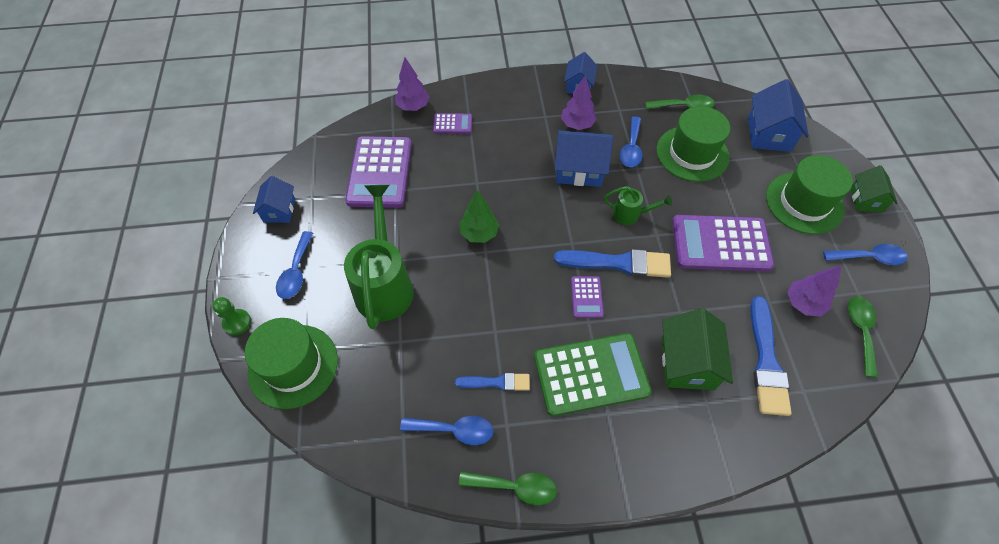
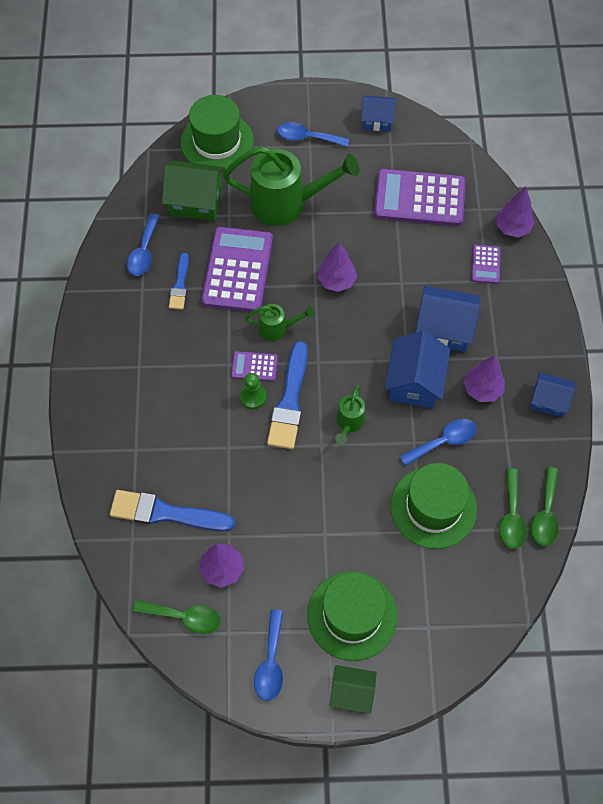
camera: 95 degrees right, 5 degrees up
green pawn [212,297,251,335] -> green pawn moved to [240,373,266,409]
green spoon [459,472,557,505] -> green spoon moved to [531,467,559,546]
green tree [460,190,499,243] -> purple tree [318,242,357,292]
green calculator [534,333,652,416] -> none
blue spoon [620,116,642,167] -> blue spoon turned 135 degrees clockwise [400,419,476,466]
green house [662,308,733,390] -> green house moved to [162,161,225,221]
purple calculator [672,215,774,271] -> purple calculator moved to [201,227,273,312]
blue house [748,79,809,152] -> blue house moved to [415,286,481,352]
none -> green watering can [245,304,314,341]

